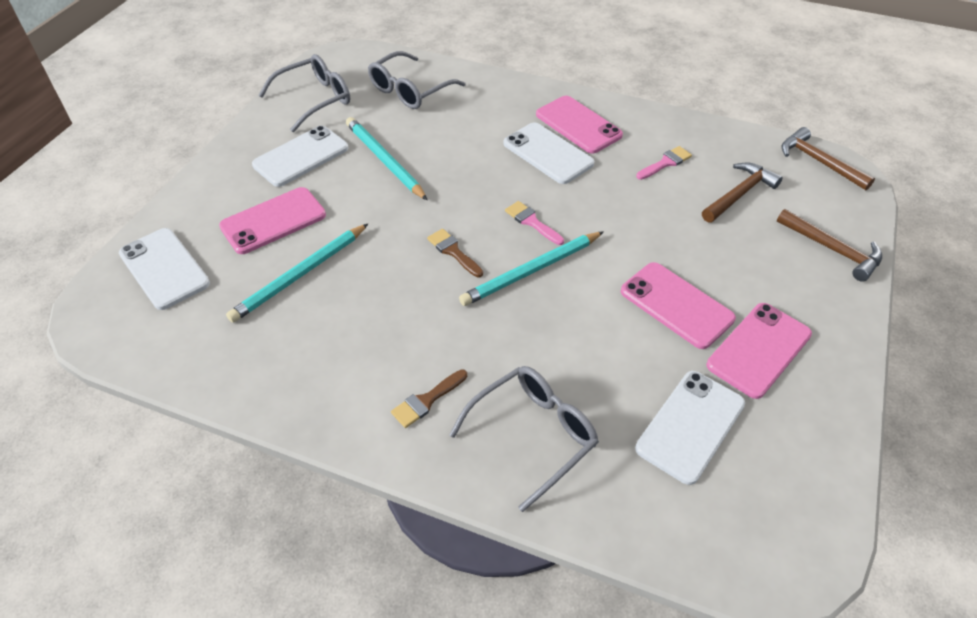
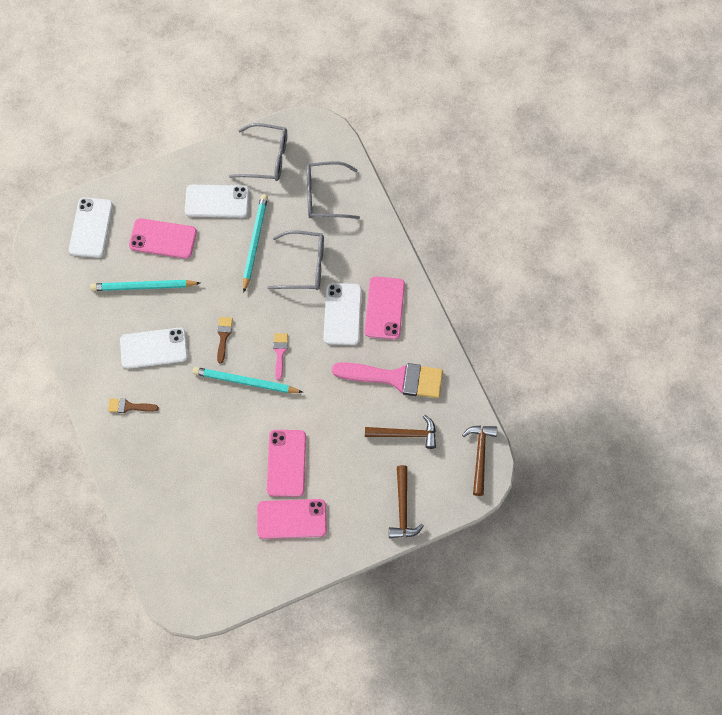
camera: 45 degrees right, 20 degrees up
grey glasses [449,366,599,512] -> grey glasses moved to [267,231,324,290]
white phone [635,371,745,485] -> white phone moved to [120,327,188,369]
pink brush [636,146,692,180] -> pink brush [332,362,443,398], size x2.24

